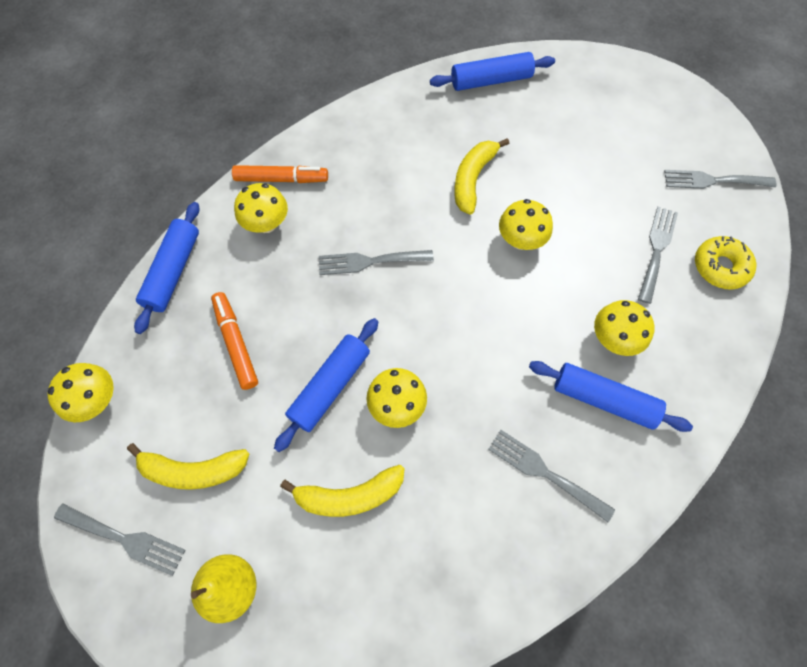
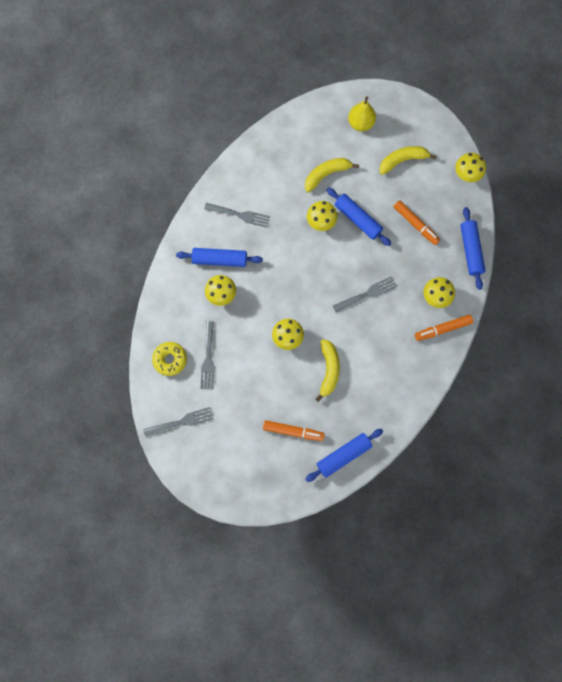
camera: 160 degrees right, 10 degrees up
grey fork [54,504,185,576] -> none
blue rolling pin [274,318,379,452] -> blue rolling pin turned 60 degrees counterclockwise [327,188,391,246]
none -> orange marker [263,420,325,441]

